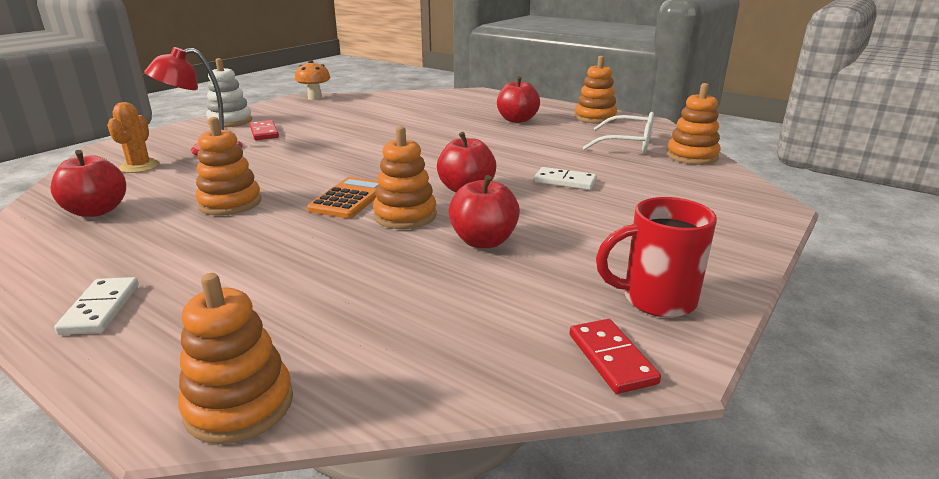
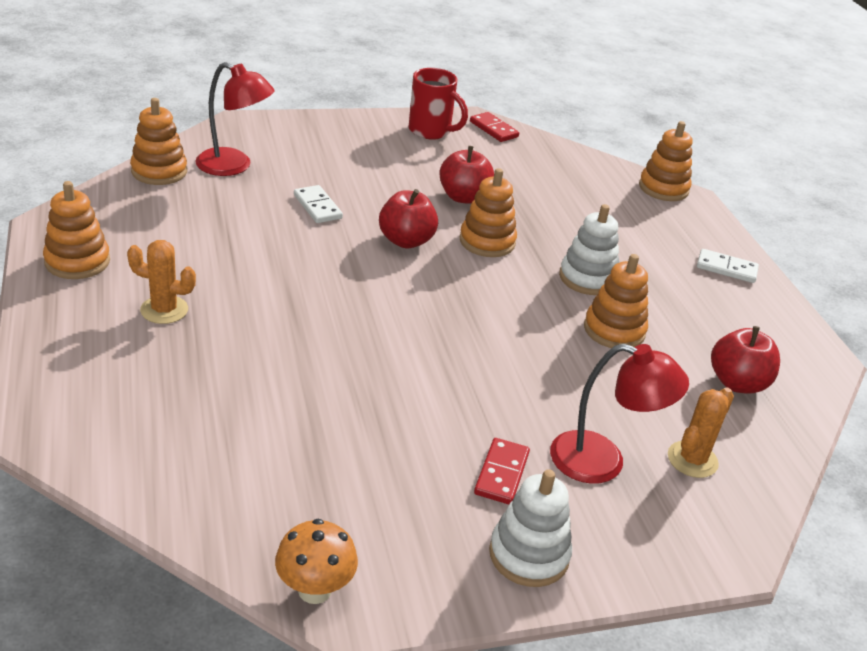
camera: 145 degrees left, 10 degrees up
white domino [54,277,139,335] -> white domino turned 75 degrees clockwise [697,249,759,283]
orange calculator [307,177,379,219] -> none
red apple [497,76,540,123] -> orange cactus [127,240,196,324]
red domino [570,319,661,394] -> red domino turned 60 degrees counterclockwise [470,112,519,142]
white glasses [583,112,654,153] -> none
none -> red lamp [195,62,275,176]
none -> white stacking toy [559,204,619,295]

